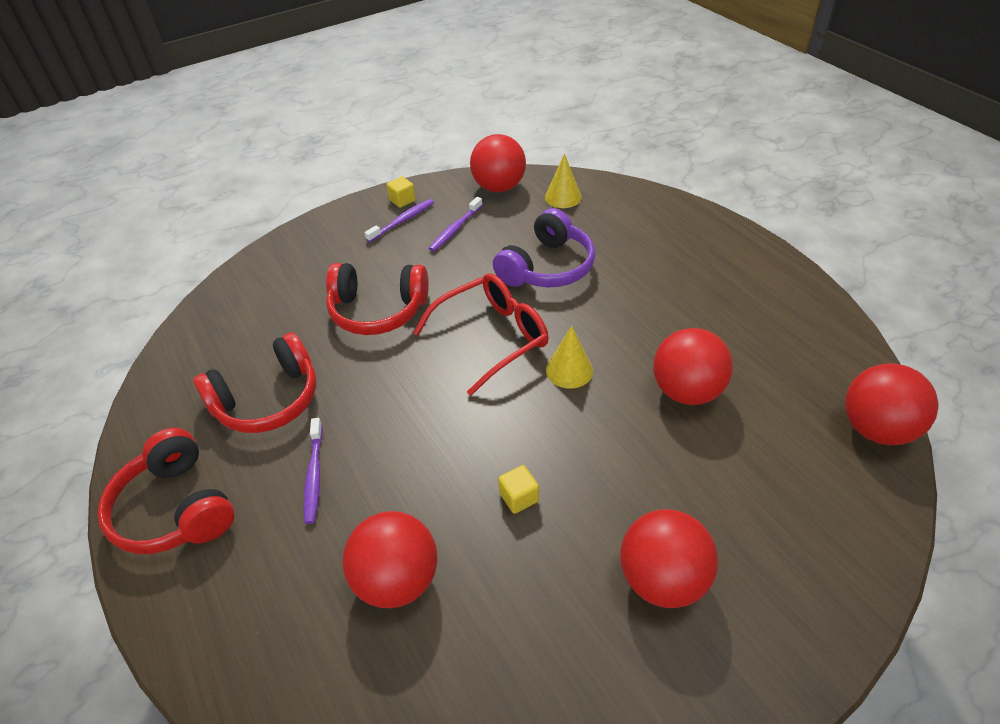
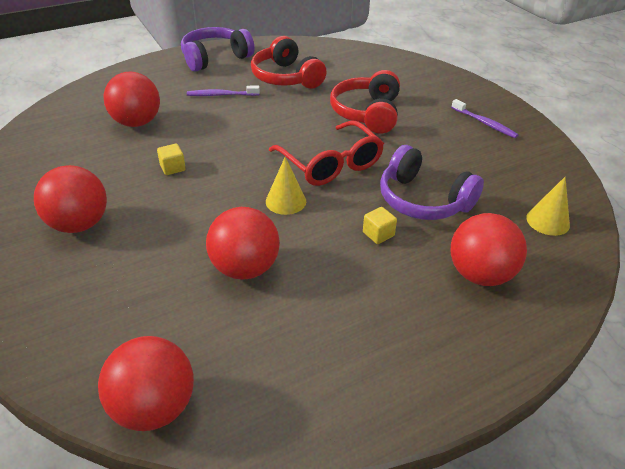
camera: 90 degrees right, 5 degrees down
red headphones [97,428,235,554] -> purple headphones [181,27,254,71]
yellow cube [386,176,416,208] -> yellow cube moved to [363,207,397,244]
purple toothbrush [428,197,483,252] -> none
red ball [470,134,526,192] -> red ball moved to [451,213,527,286]

